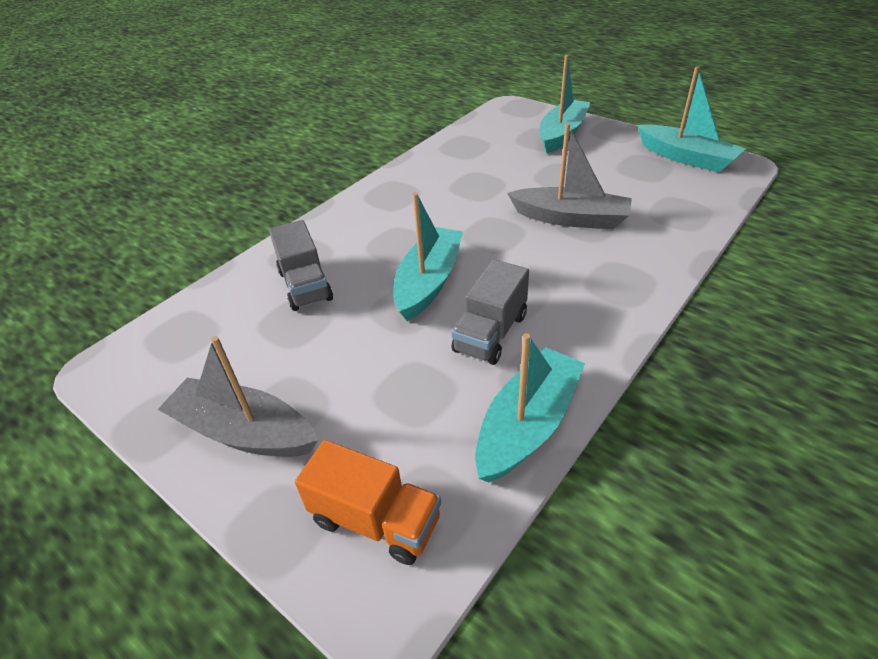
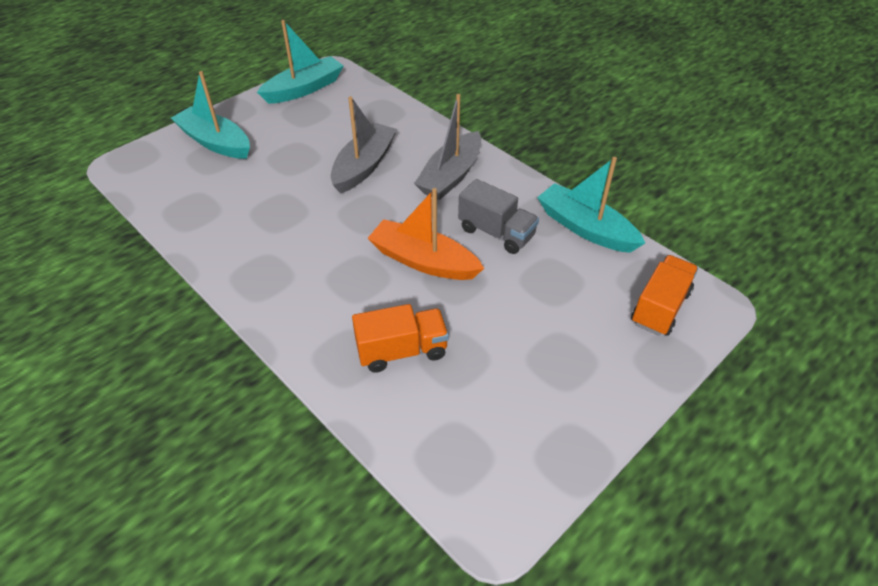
camera: 85 degrees left, 5 degrees up
grey boat [157,336,318,457] -> grey boat moved to [414,94,481,200]
grey truck [269,220,333,311] -> orange truck [352,304,449,373]
turquoise boat [393,192,463,321] -> orange boat [368,188,484,280]

